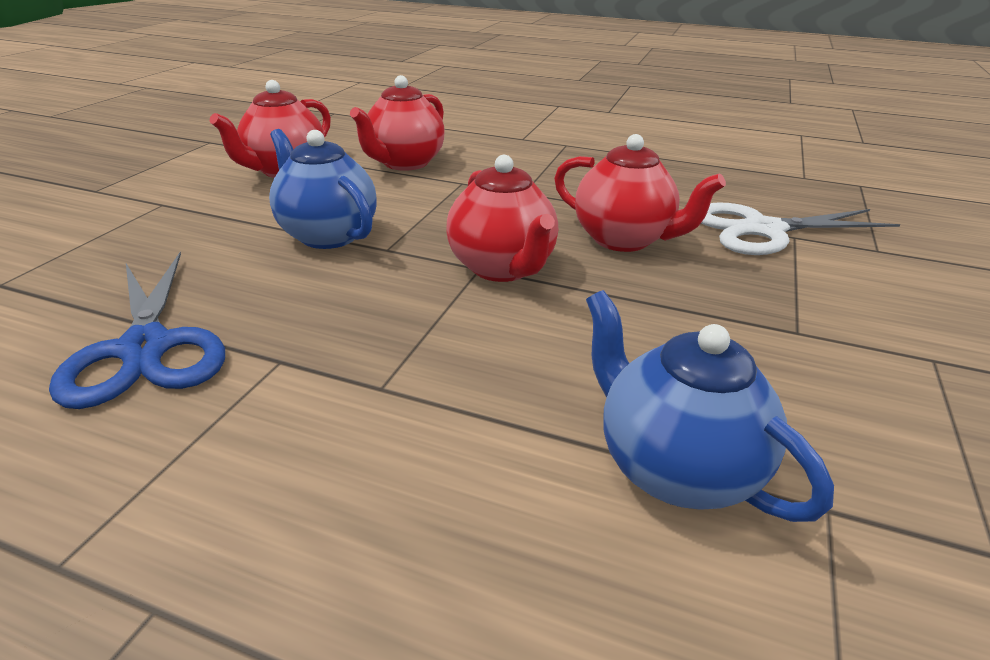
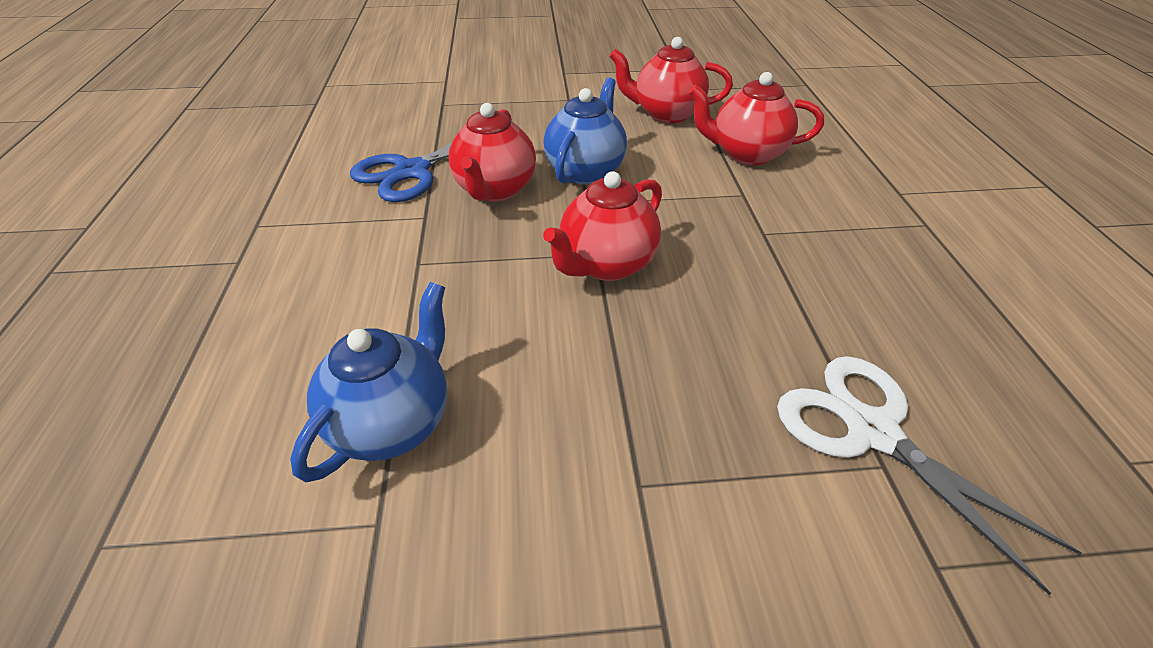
camera: 65 degrees right, 10 degrees up
red teapot [554,134,726,252] -> red teapot moved to [449,103,536,202]

